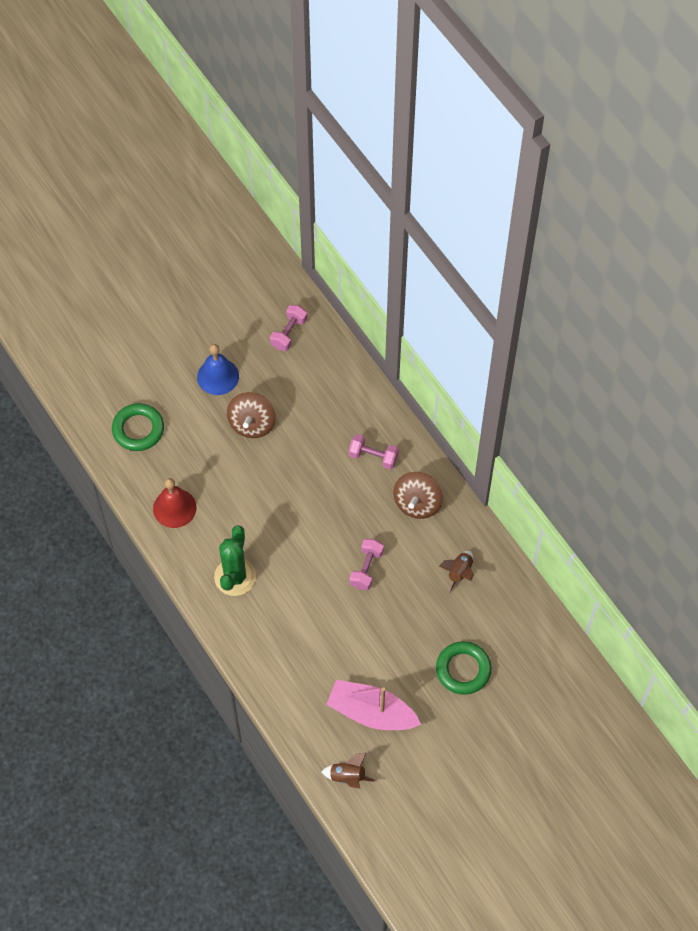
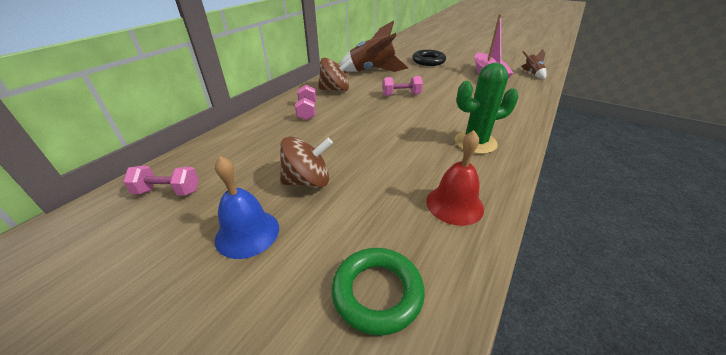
camera: 115 degrees left, 25 degrees down
green ring [436,641,492,695] -> black ring [412,50,446,66]
brown rocket [439,551,474,594] -> brown rocket [339,20,409,72], size x2.05

